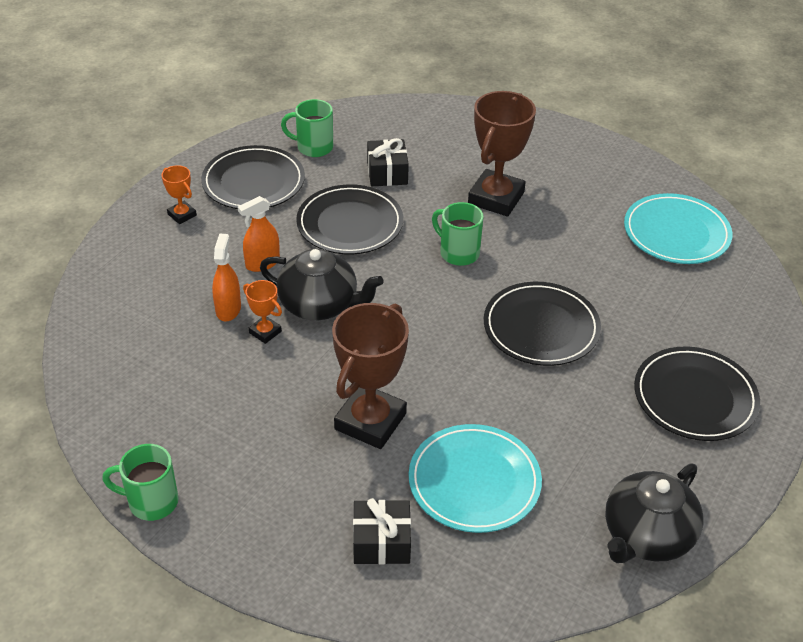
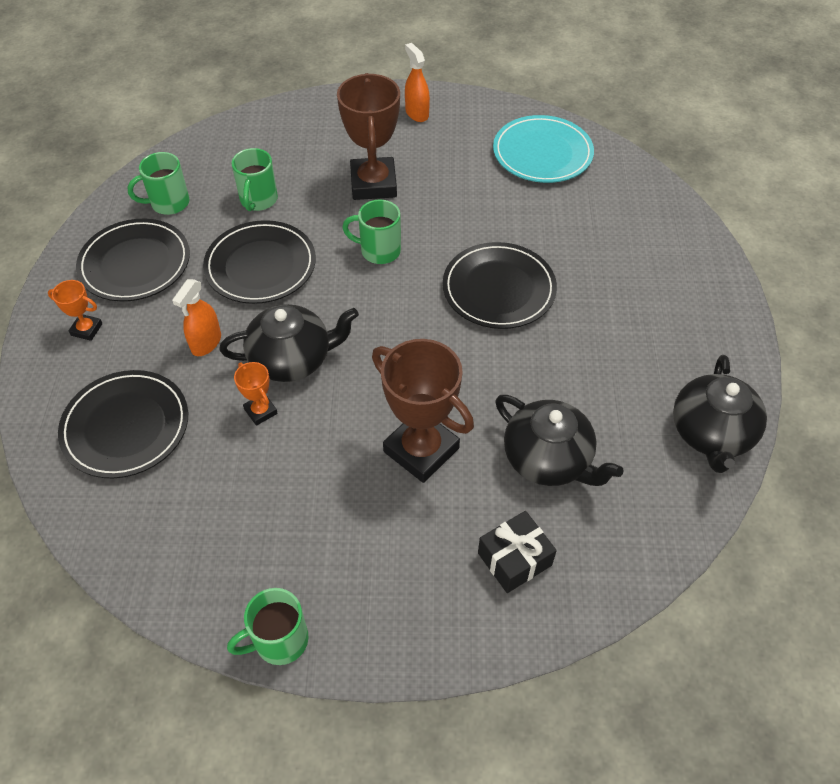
camera: 30 degrees left, 10 degrees up
orange spray bottle [212,233,241,321] -> orange spray bottle moved to [405,43,430,122]
orange trophy [243,280,282,344] -> orange trophy turned 45 degrees clockwise [234,362,278,426]
brown trophy [332,303,409,449] -> brown trophy turned 45 degrees counterclockwise [372,339,474,483]
black gift [367,138,409,186] -> green mug [232,148,278,211]
turquoise plate [409,424,542,533] -> black teapot [495,395,624,486]
black plate [634,347,760,441] -> black plate moved to [58,370,188,478]

